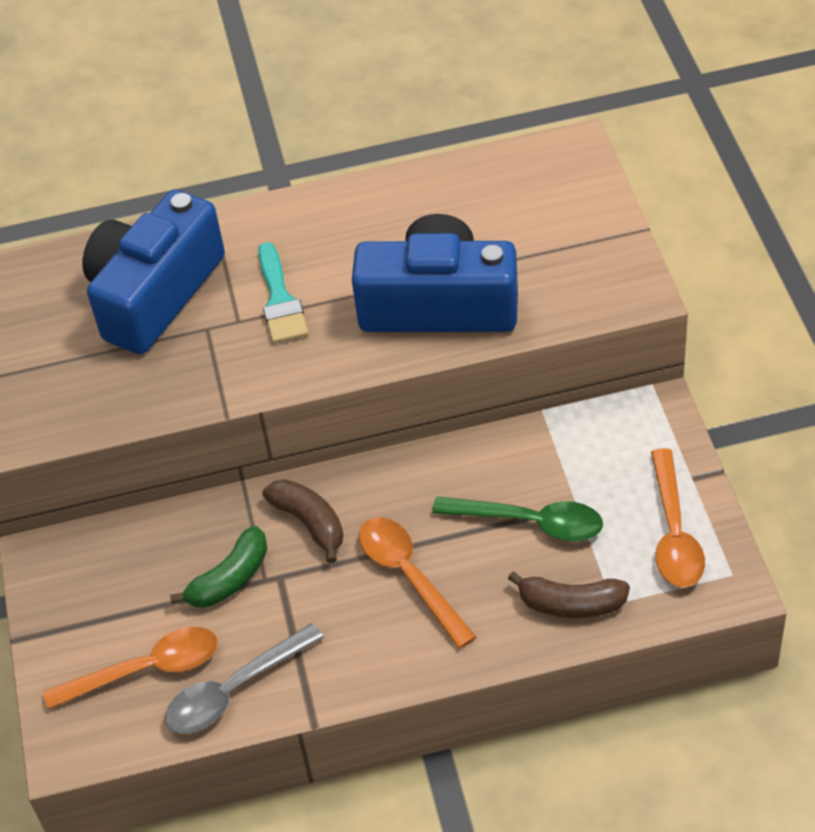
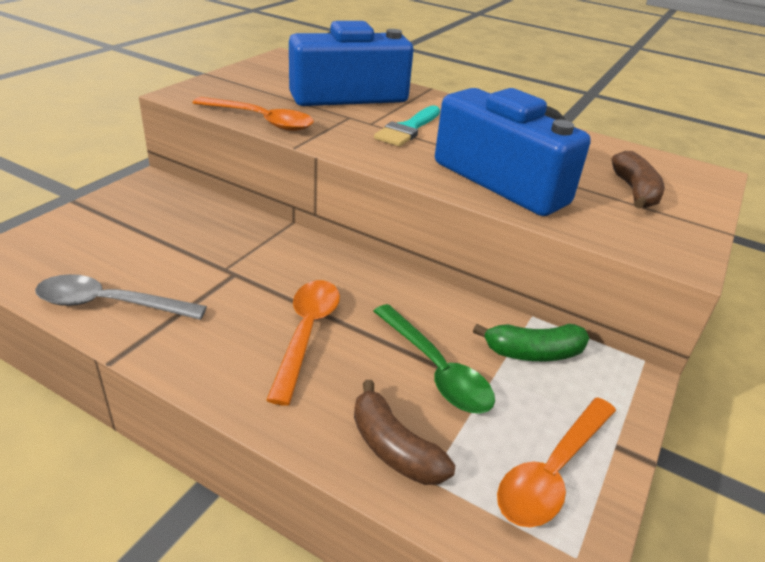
camera: 35 degrees right, 15 degrees down
orange spoon [43,627,218,710] -> orange spoon moved to [193,97,314,131]
green banana [170,526,267,608] -> green banana moved to [473,324,589,361]
brown banana [263,479,344,563] -> brown banana moved to [612,151,665,209]

